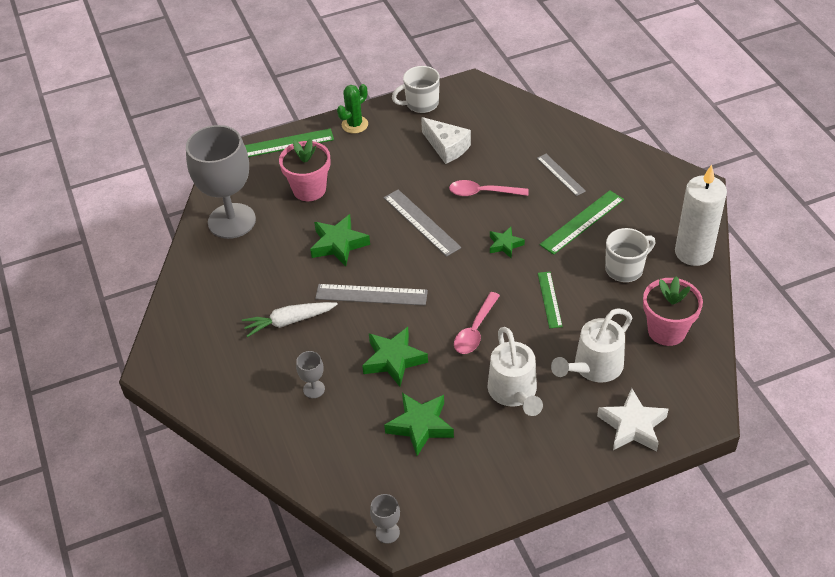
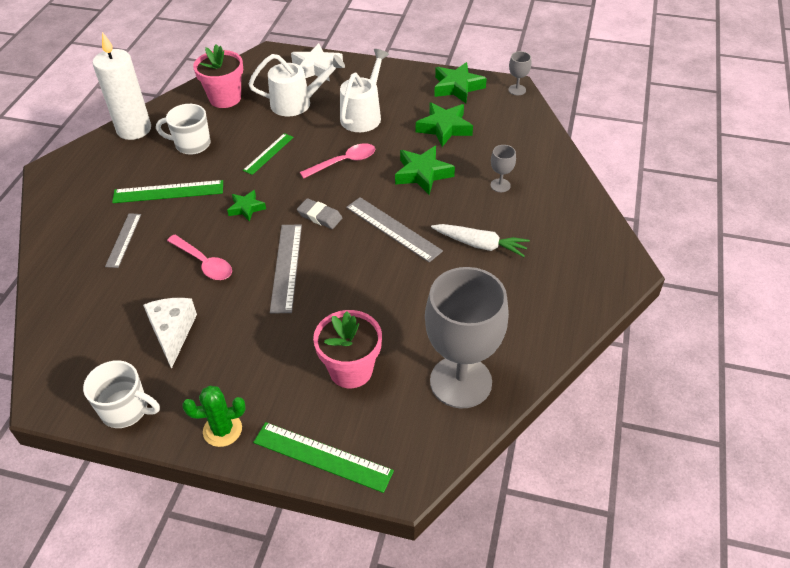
camera: 145 degrees left, 0 degrees up
green star [310,214,370,266] -> green star moved to [434,62,487,103]
none -> grey eraser [297,198,342,229]

